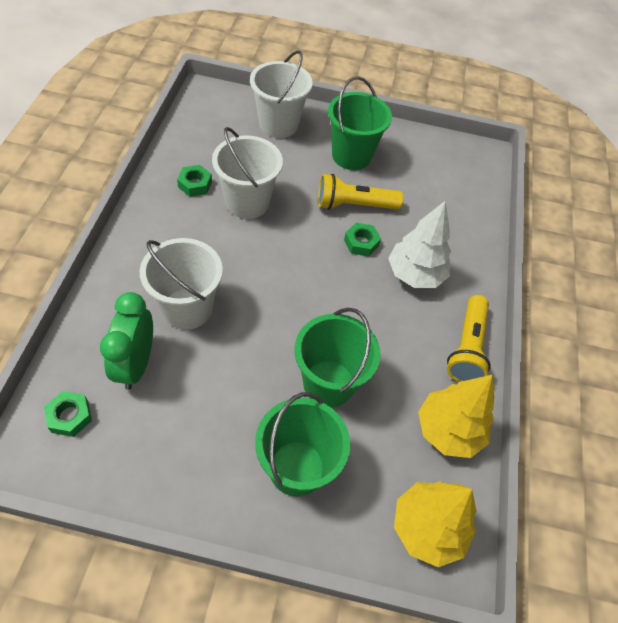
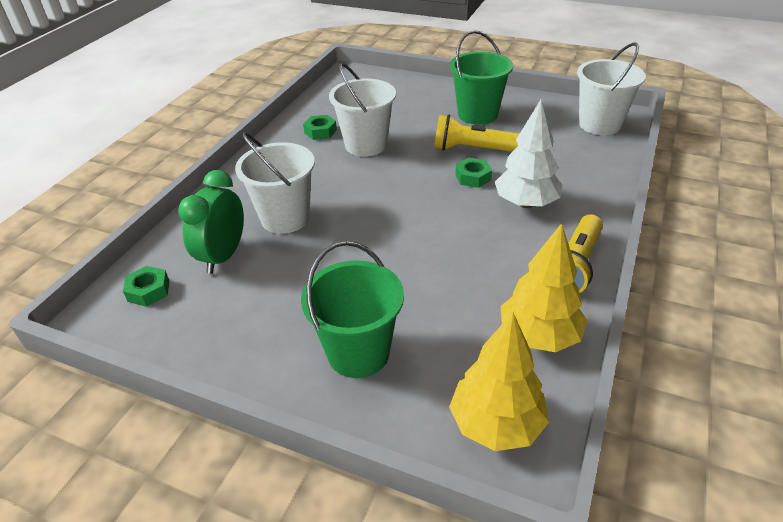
camera: 20 degrees right, 15 degrees down
white bucket [250,50,313,138] -> white bucket moved to [577,42,646,135]
green bucket [294,308,380,407] -> none

